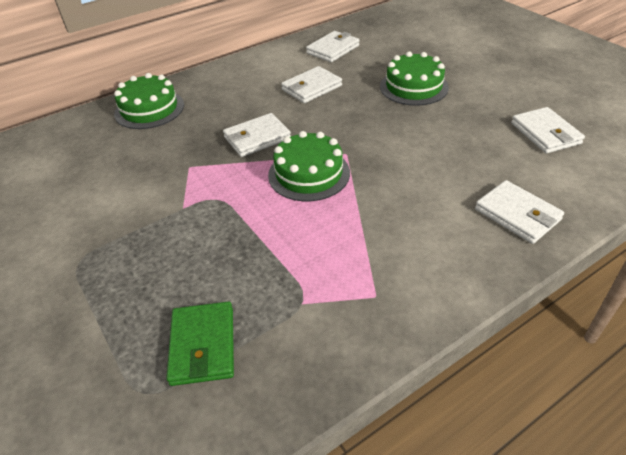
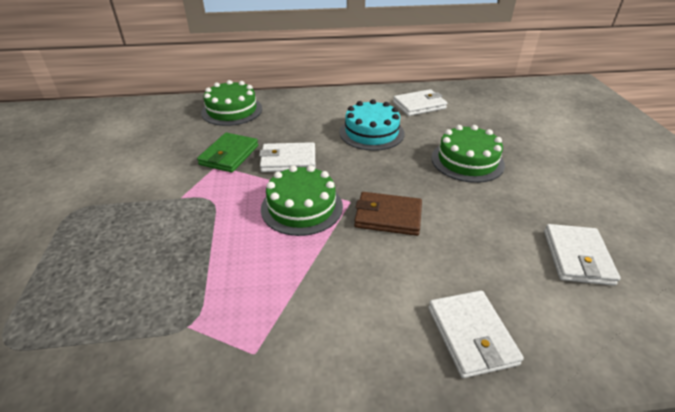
camera: 25 degrees right, 5 degrees down
green wallet [166,302,234,386] -> green wallet moved to [197,132,258,173]
white wallet [281,66,342,103] -> turquoise cake [339,99,404,151]
none -> brown wallet [354,192,422,236]

